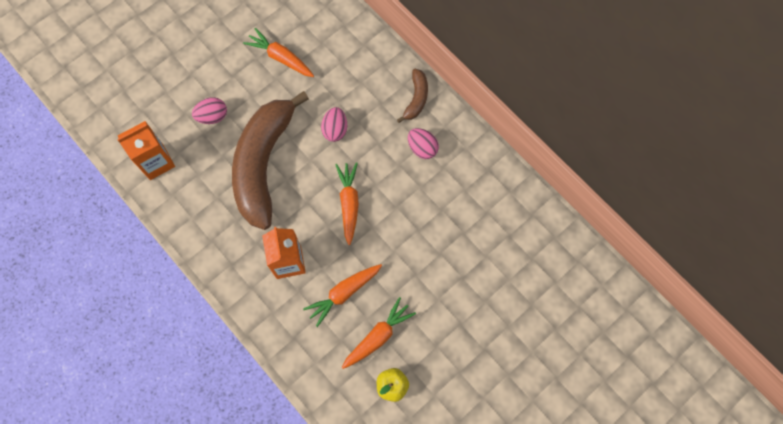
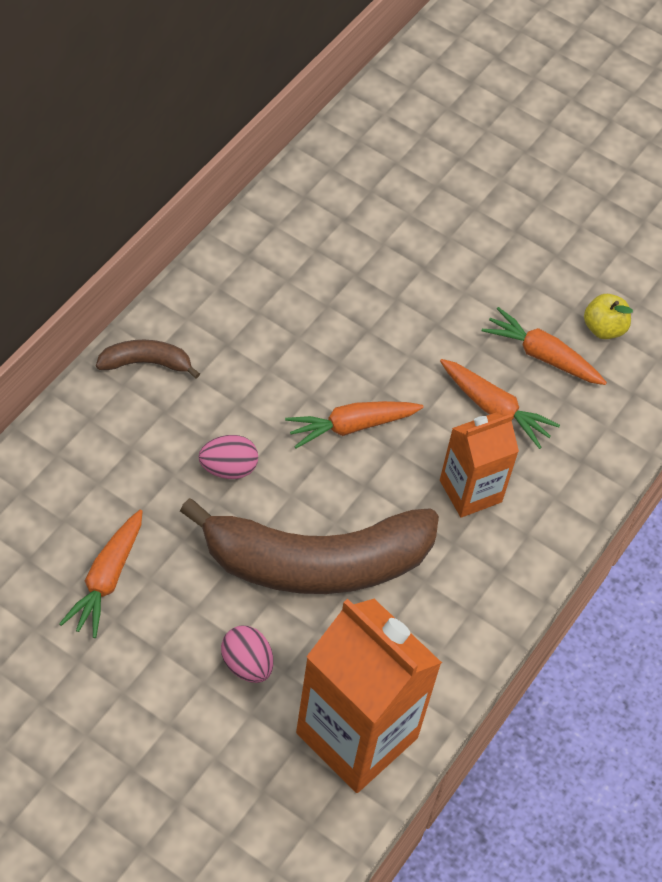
camera: 110 degrees left, 15 degrees down
orange carton [117,121,175,180] -> orange carton [296,599,442,793], size x1.69
pink egg [408,128,439,159] -> none

